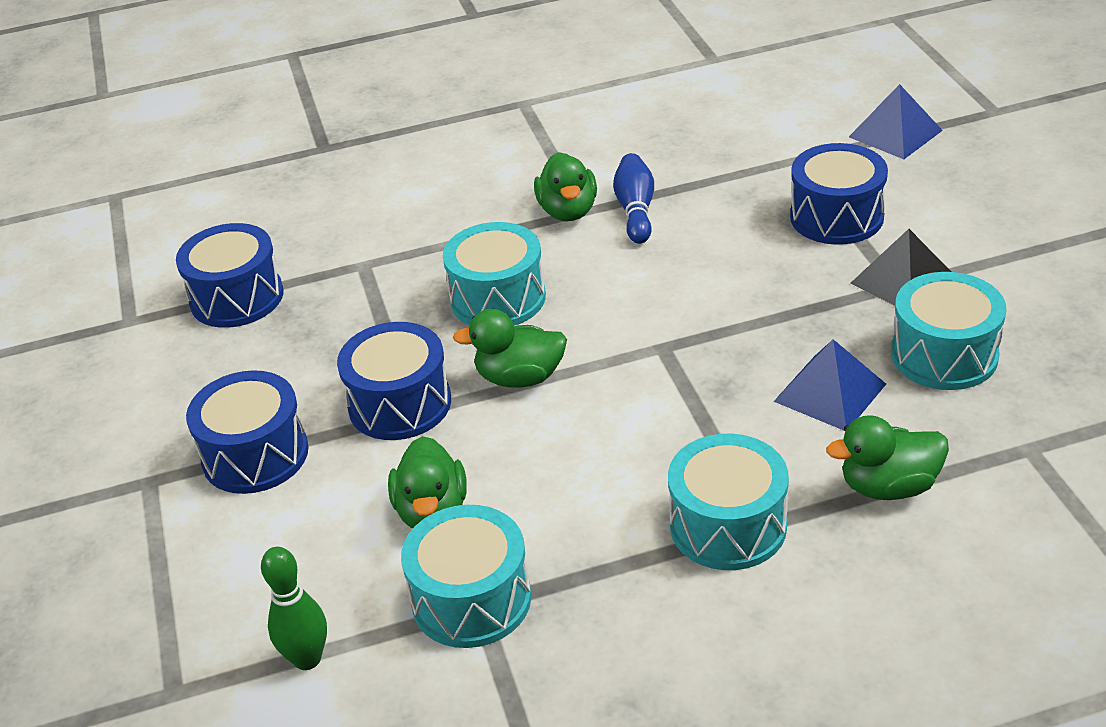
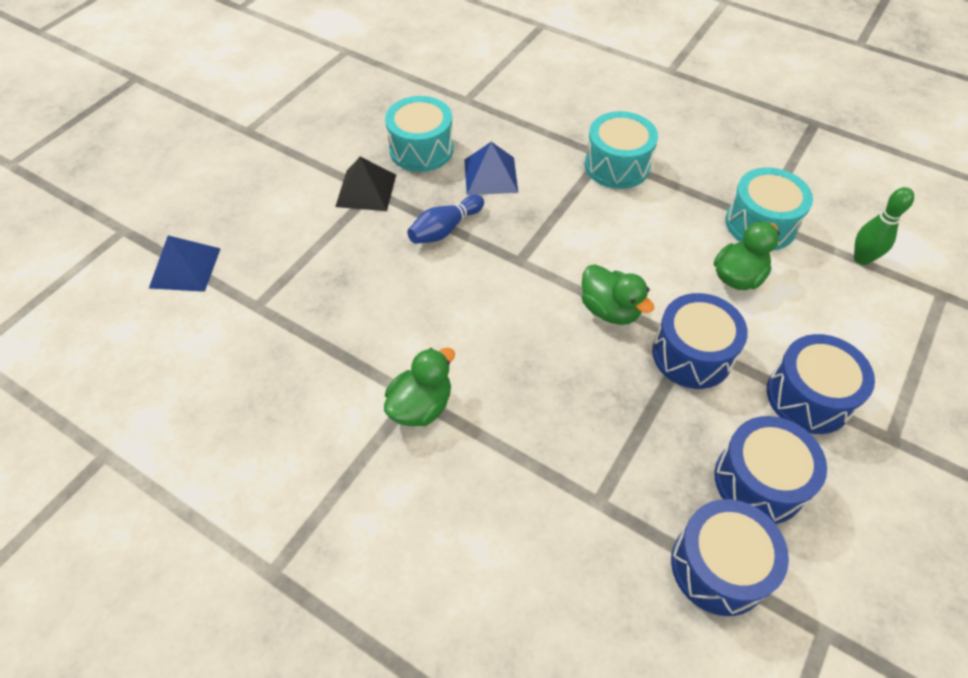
camera: 135 degrees left, 15 degrees up
turquoise drum [443,222,546,326] -> none
blue bowling pin [613,153,654,244] -> blue bowling pin moved to [407,194,484,244]
blue drum [790,143,888,245] -> blue drum moved to [714,416,827,524]
green duck [826,415,949,500] -> none

